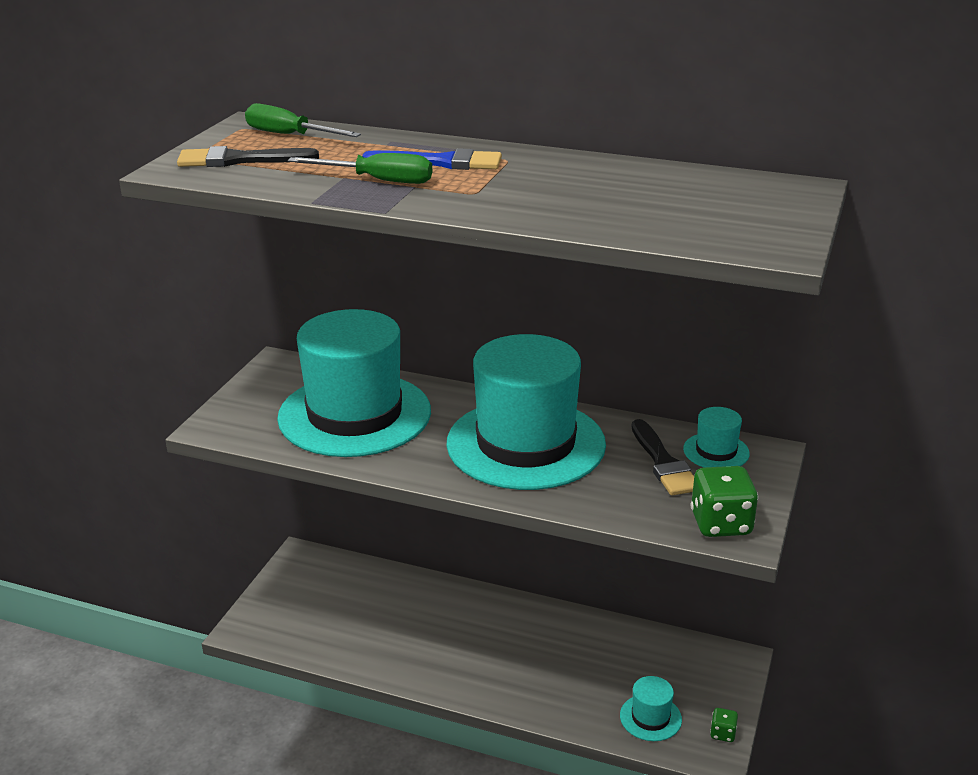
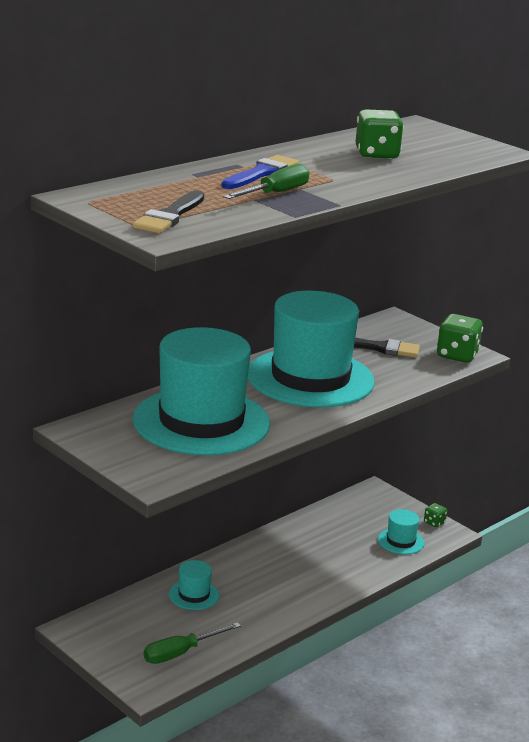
camera: 65 degrees left, 5 degrees down
green screwdriver [245,103,361,137] -> green screwdriver moved to [144,622,241,664]
turquoise hat [683,407,750,467] -> turquoise hat moved to [169,560,219,610]
none -> green dice [356,110,404,159]

